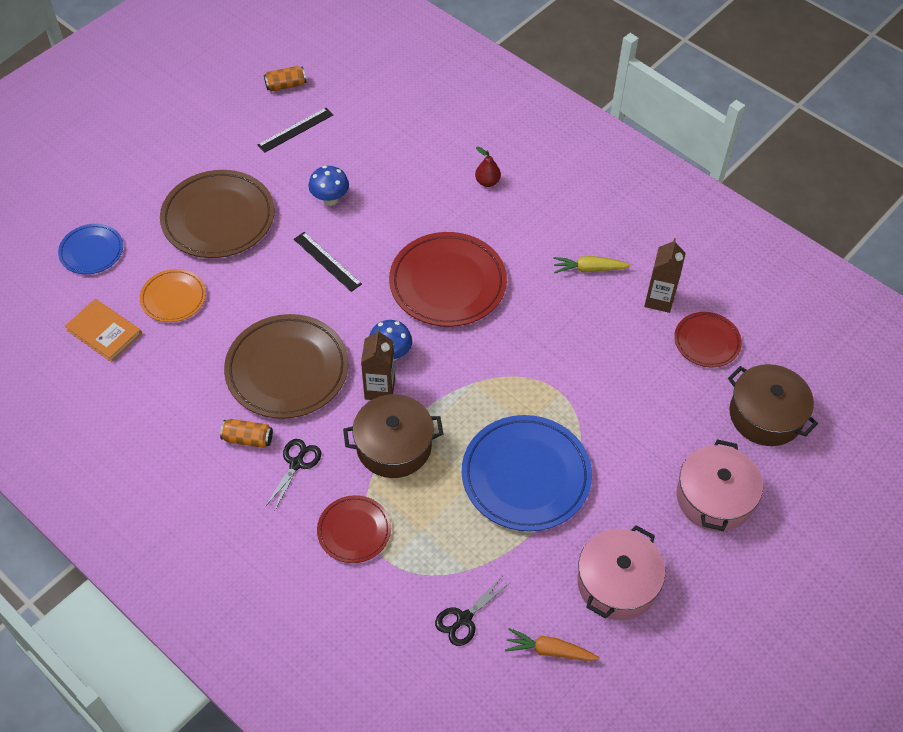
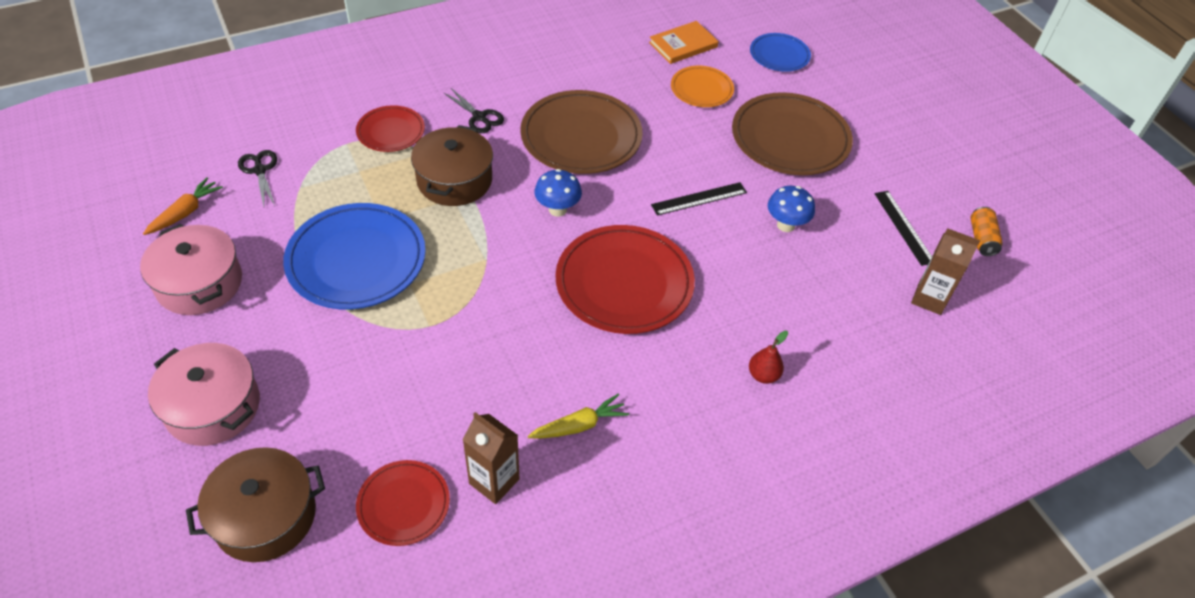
camera: 110 degrees right, 5 degrees down
orange can [220,419,273,448] -> none
brown carton [361,328,395,400] -> brown carton moved to [911,228,980,315]
yellow carrot [553,256,631,273] -> yellow carrot turned 45 degrees clockwise [528,394,629,439]

